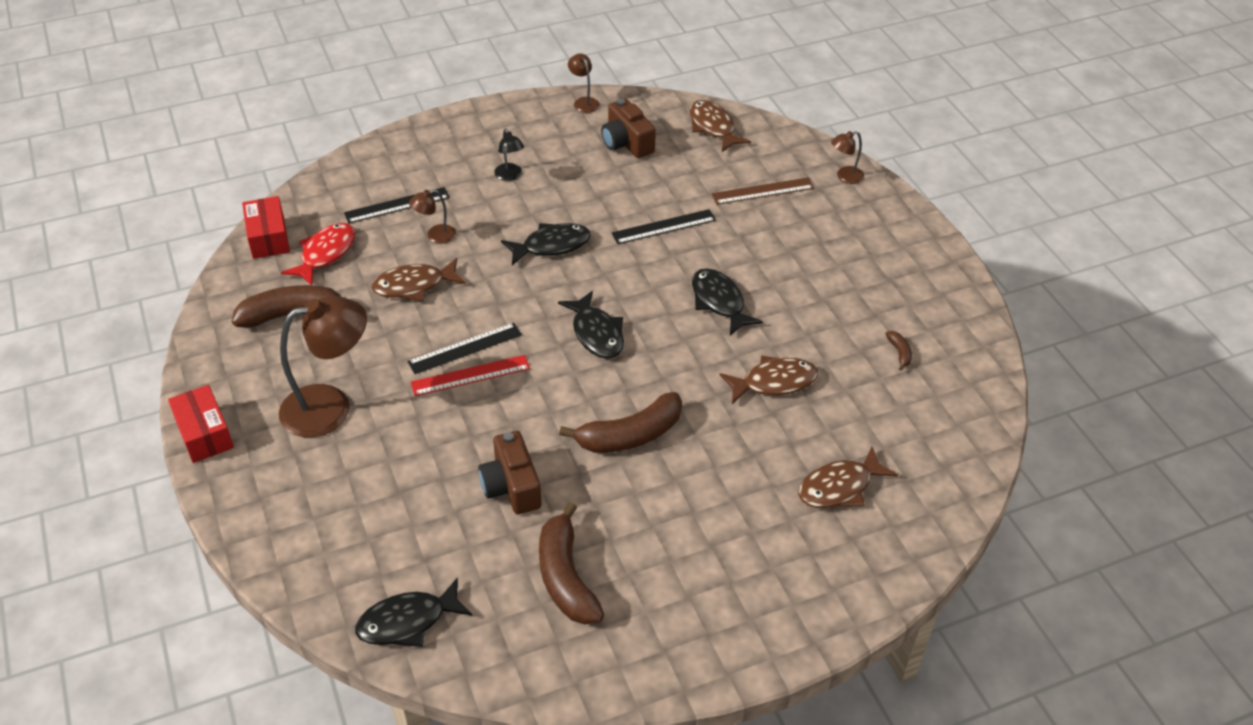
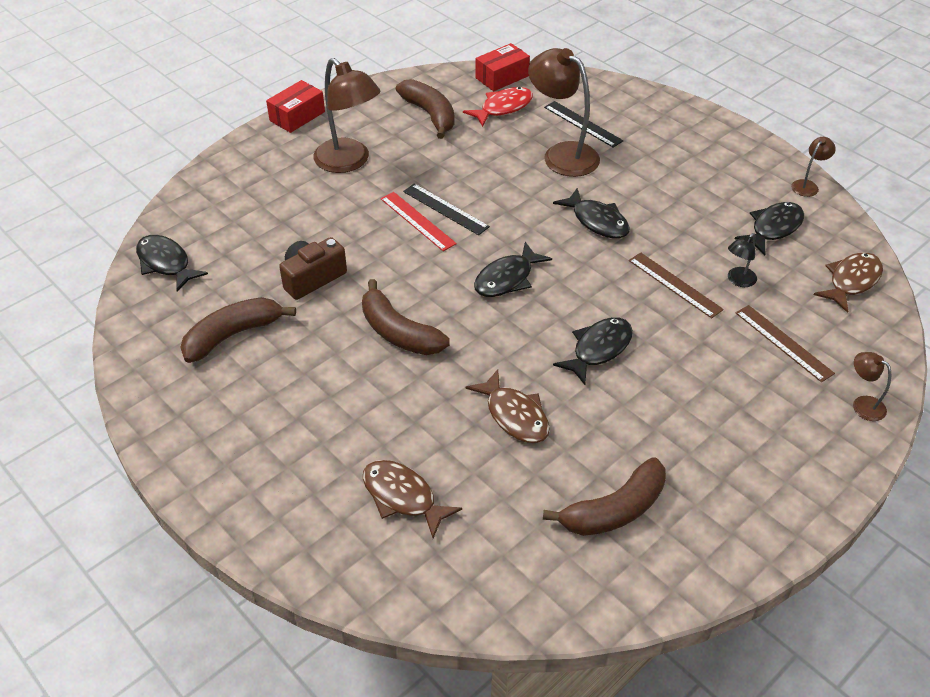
camera: 70 degrees right, 0 degrees up
red fish [281,223,355,286] -> red fish turned 45 degrees counterclockwise [463,87,533,127]
brown fish [372,258,466,301] -> none
brown lamp [409,190,456,244] -> brown lamp [528,48,600,177], size x2.14
black lamp [494,128,524,181] -> black lamp moved to [728,233,757,287]
brown camera [601,99,656,158] -> black fish [735,202,804,256]
black ruler [612,209,716,244] -> brown ruler [629,252,724,318]
brown banana [886,331,912,371] -> brown banana [543,457,666,536], size x2.35

